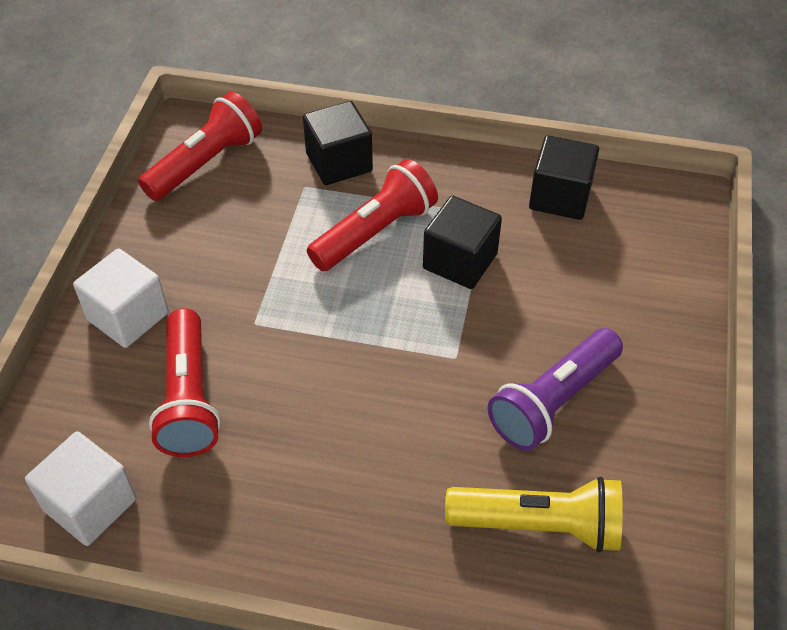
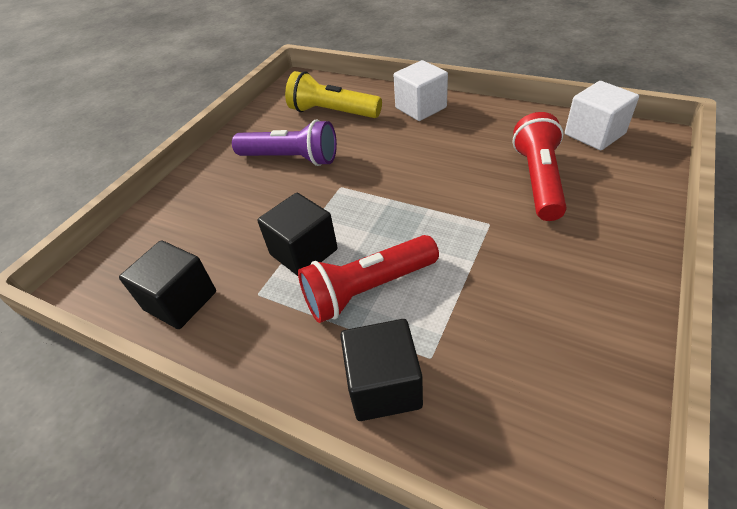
camera: 160 degrees left, 5 degrees down
white cube [73,248,168,348] -> white cube moved to [394,60,448,121]
red flashlight [138,91,262,201] -> none
purple flashlight [488,328,623,451] -> purple flashlight turned 45 degrees clockwise [232,120,337,166]

